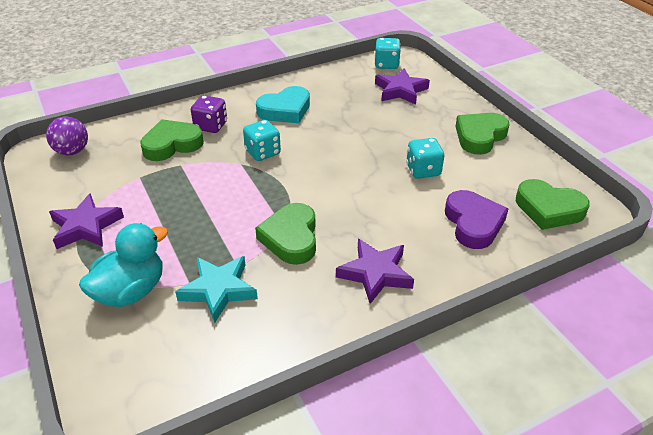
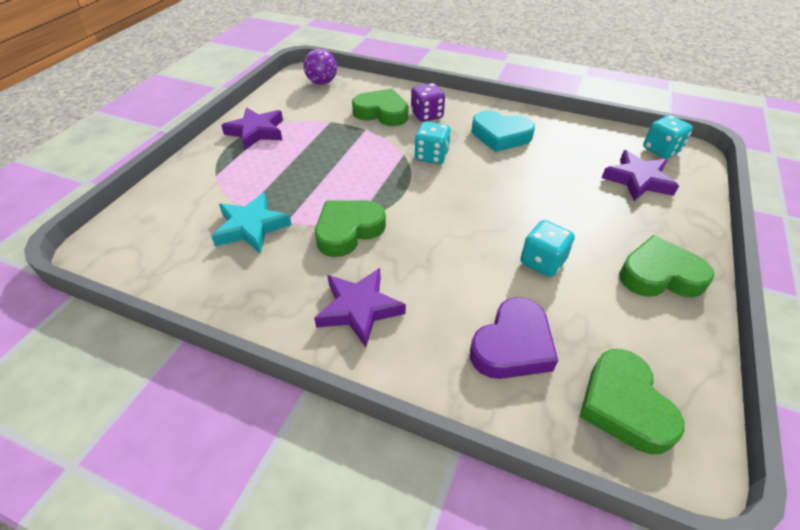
camera: 50 degrees right, 5 degrees up
turquoise duck [79,223,168,307] -> none

